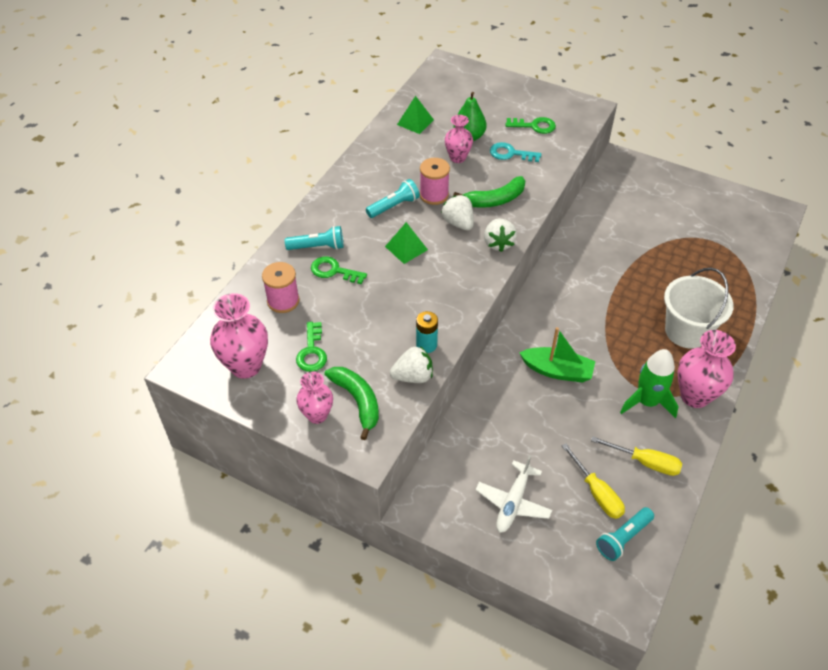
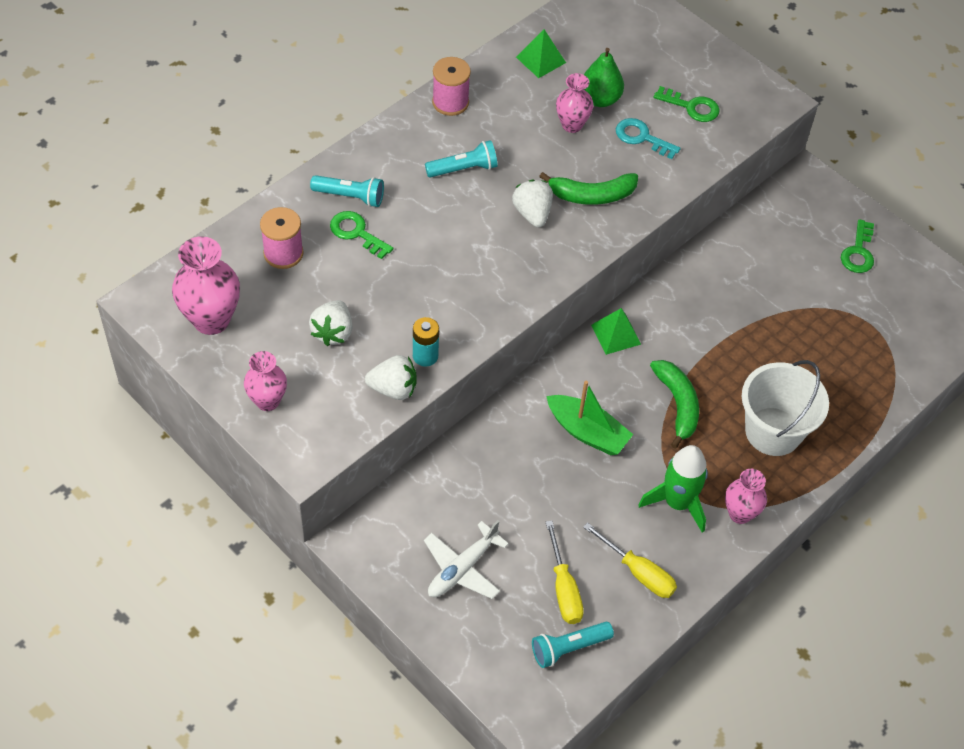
camera: 15 degrees right, 5 degrees up
green key [296,322,327,372] -> green key moved to [841,219,874,273]
green banana [324,367,379,440] -> green banana moved to [650,360,699,449]
green pyramid [385,222,428,264] -> green pyramid moved to [591,308,641,355]
pink spool [420,158,450,205] -> pink spool moved to [432,57,471,116]
white strawberry [484,218,517,252] -> white strawberry moved to [309,300,352,346]
pink vase [678,330,736,408] -> pink vase [725,469,767,524], size x0.62

